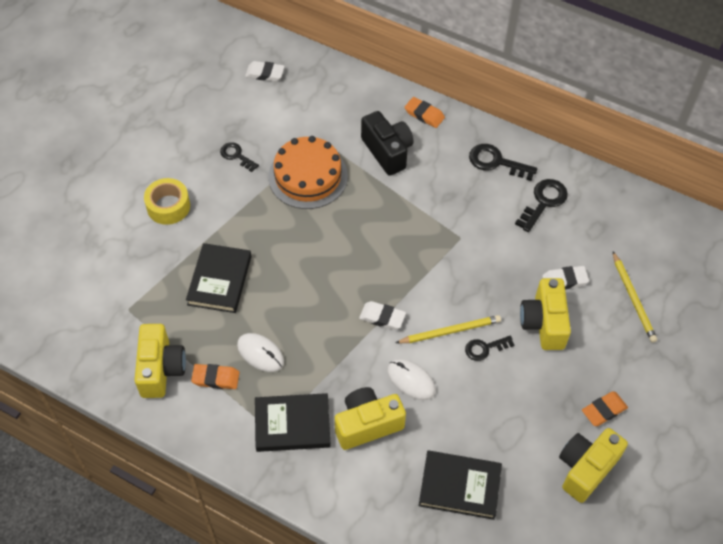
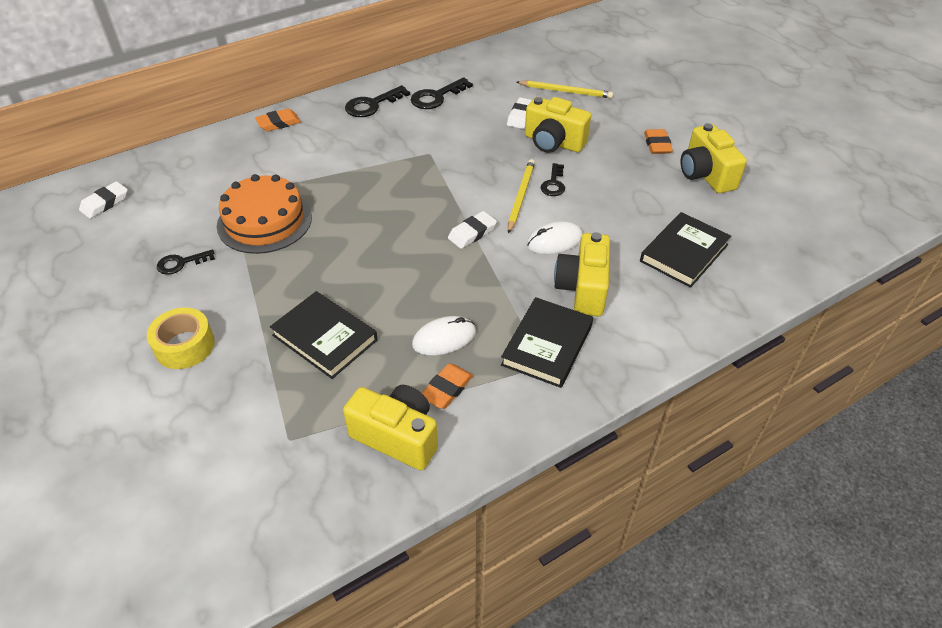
camera: 60 degrees left, 10 degrees down
black camera [361,111,414,176] -> none
black key [515,179,568,232] -> black key turned 105 degrees counterclockwise [411,77,473,109]

